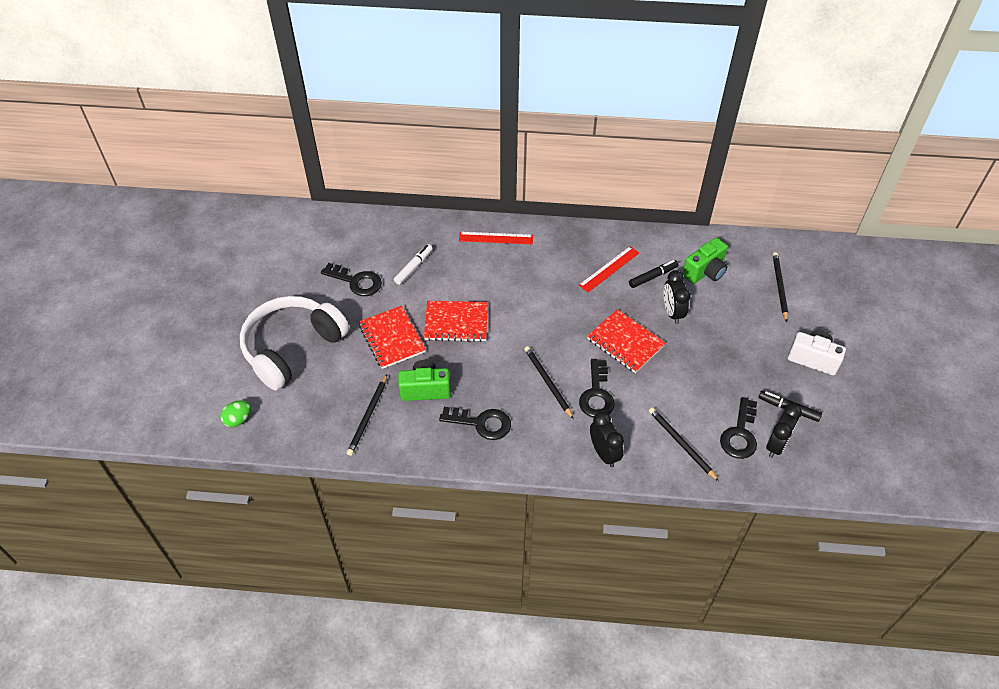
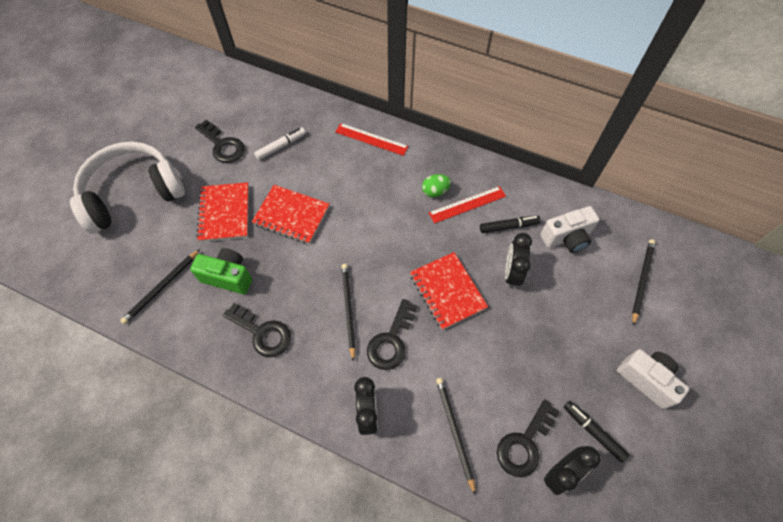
camera: 20 degrees right, 10 degrees up
green egg [220,400,251,427] -> green egg moved to [422,174,451,198]
green camera [682,238,728,284] -> white camera [540,206,599,253]

